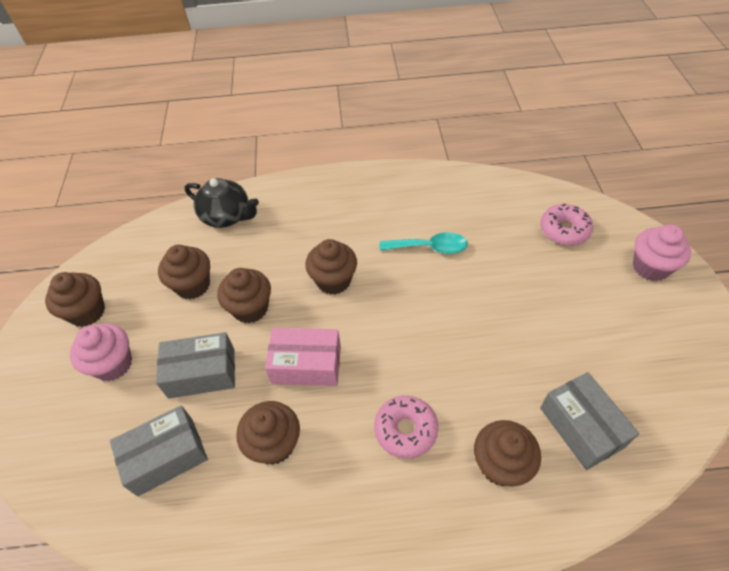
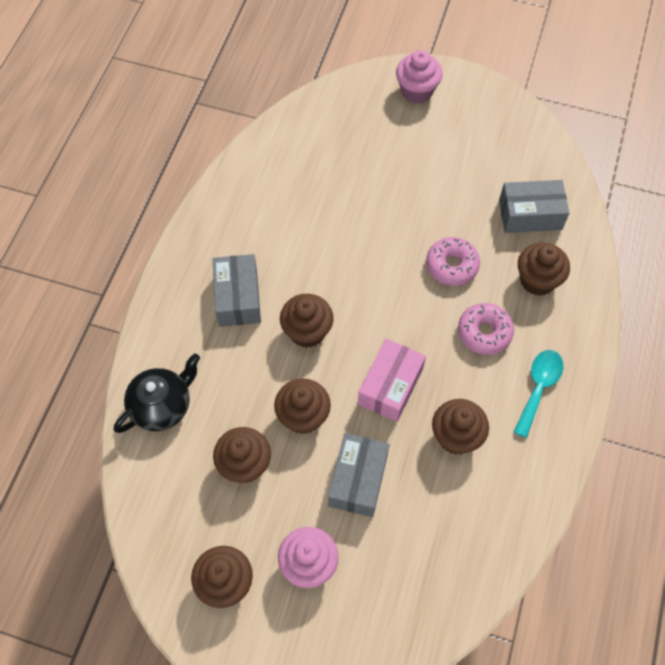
camera: 70 degrees left, 10 degrees up
grey box [110,405,208,496] -> grey box moved to [213,254,261,327]
turquoise spoon [380,232,468,254] -> turquoise spoon moved to [514,350,563,438]
pink donut [540,204,593,246] -> pink donut moved to [426,237,480,286]

